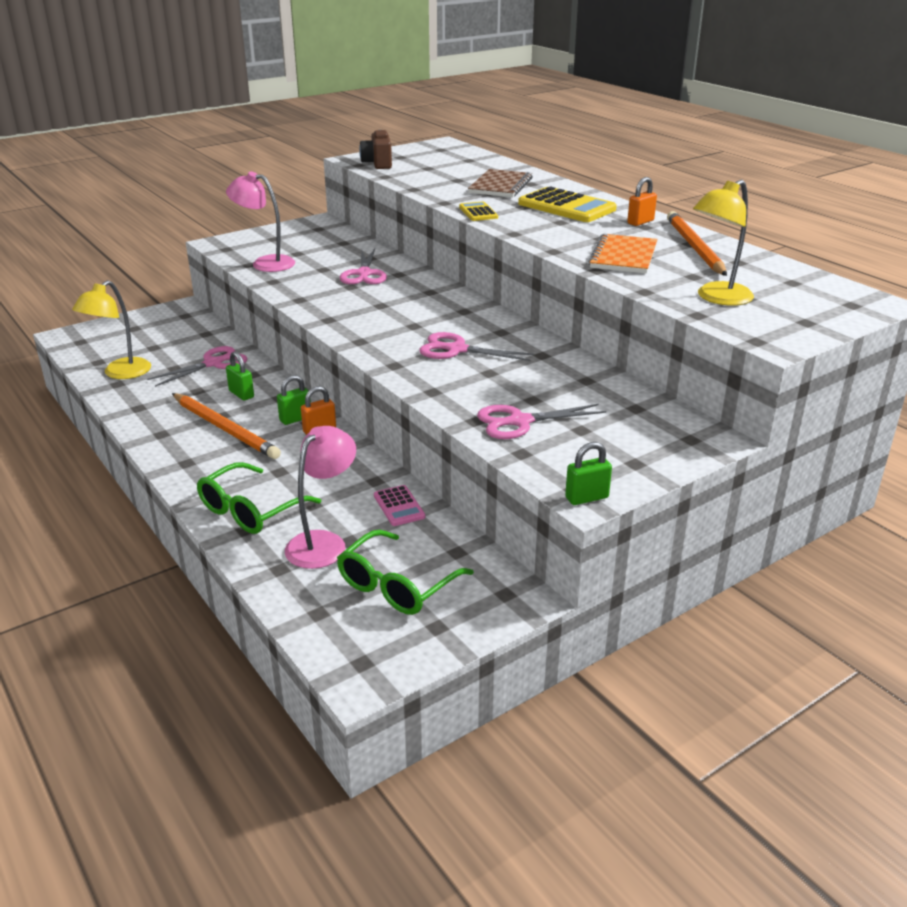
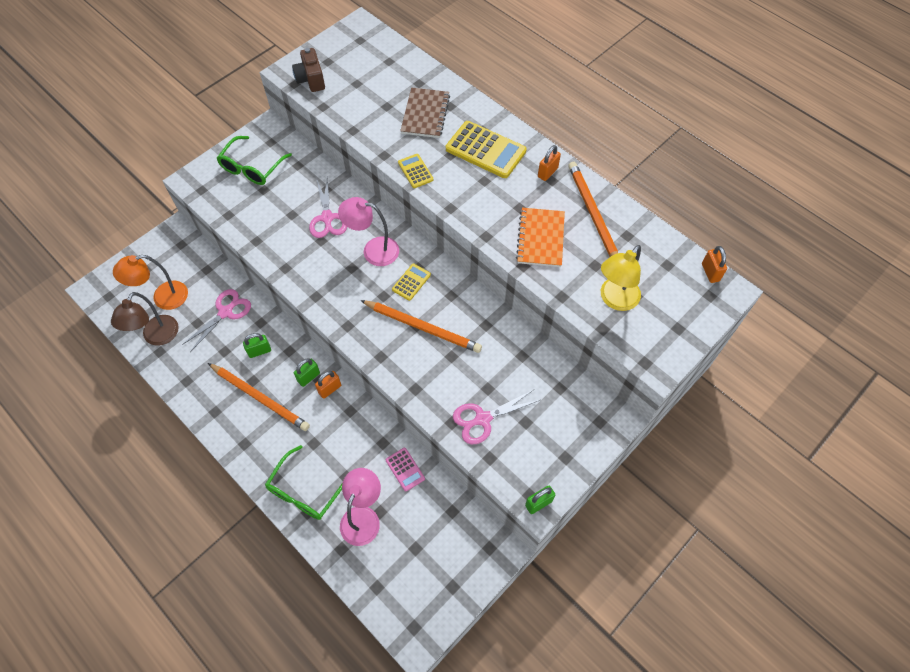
camera: 10 degrees left, 30 degrees up
yellow lamp [72,280,151,379] -> brown lamp [111,292,179,346]
pink lamp [226,171,295,272] -> pink lamp moved to [338,197,399,266]
green padlock [226,351,254,400] -> green padlock turned 60 degrees counterclockwise [243,333,271,358]
green glasses [337,530,474,615] -> green glasses moved to [216,136,292,185]
pink scissors [419,332,534,361] -> orange pencil [360,300,482,353]
none -> orange lamp [113,255,188,310]
none -> yellow calculator [392,263,431,301]
none -> orange padlock [702,246,727,283]

